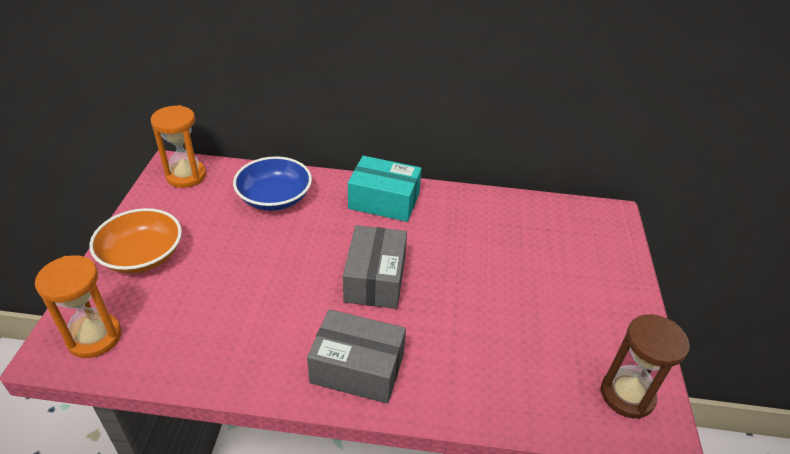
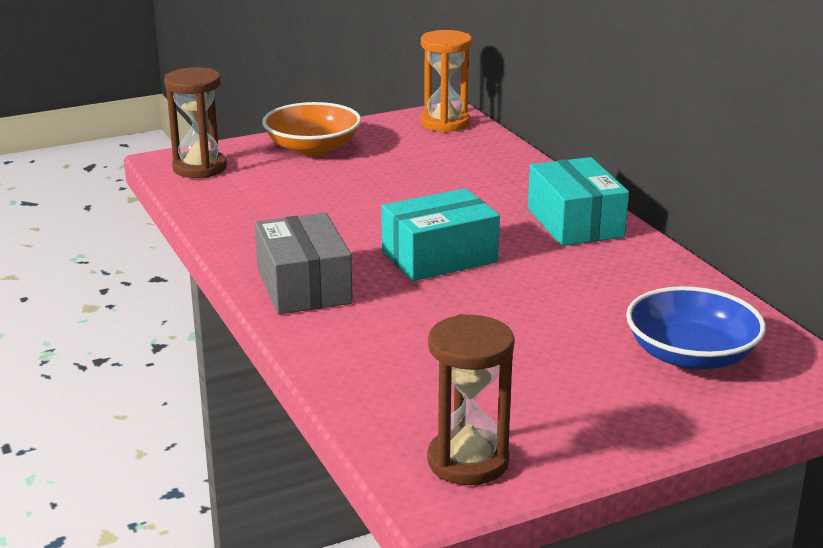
camera: 60 degrees right, 15 degrees down
orange hourglass [35,255,122,358] -> brown hourglass [164,67,227,178]
blue bowl [233,156,312,211] -> blue bowl moved to [626,286,766,370]
grey box [343,225,407,309] -> turquoise box [381,188,500,281]

